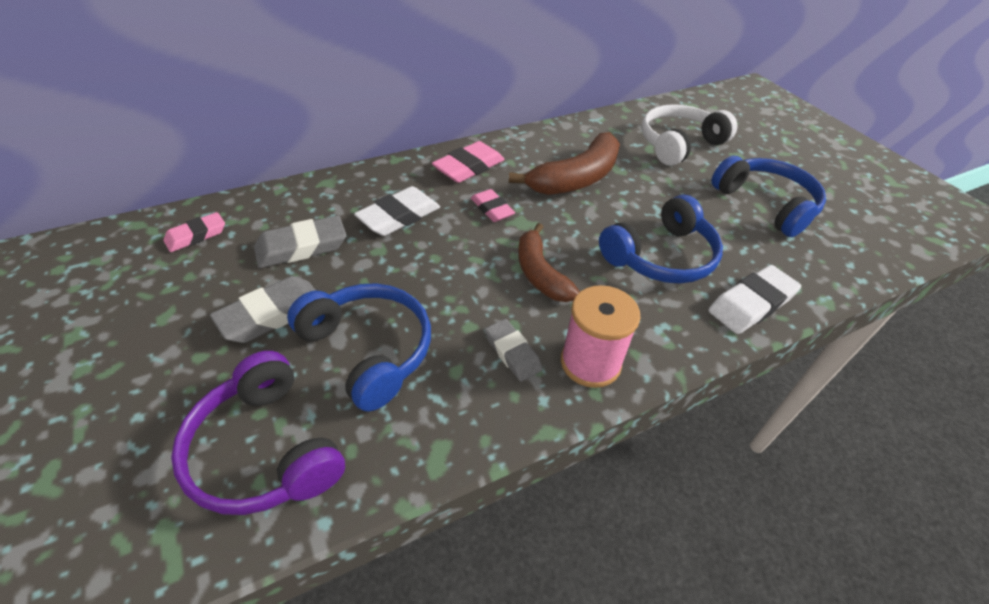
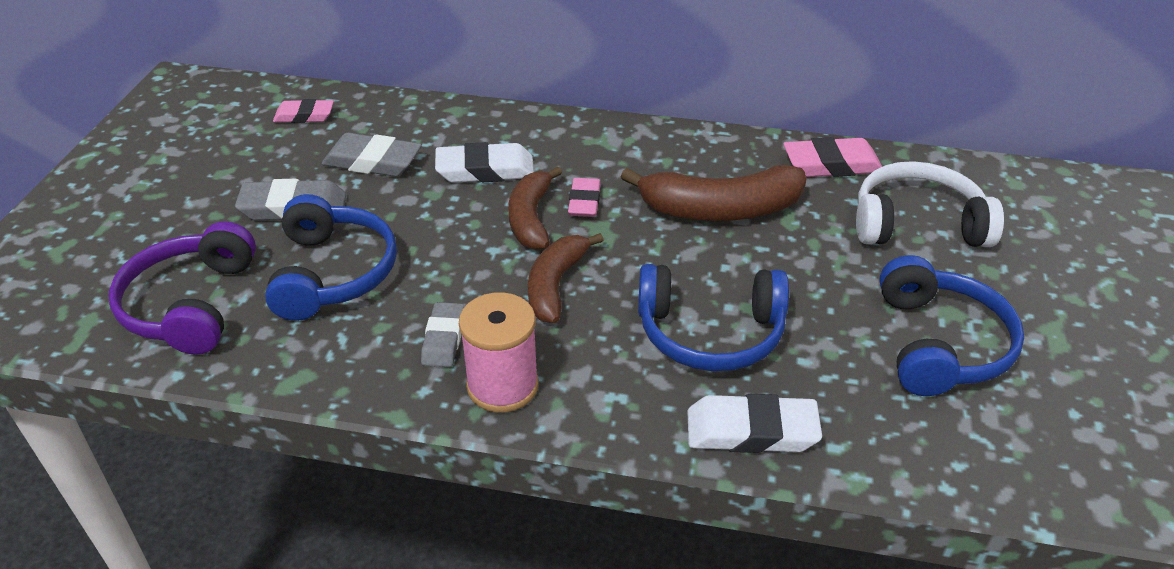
camera: 40 degrees right, 5 degrees down
pink eraser [432,141,505,183] -> pink eraser moved to [783,137,882,177]
none -> brown banana [508,166,562,250]

